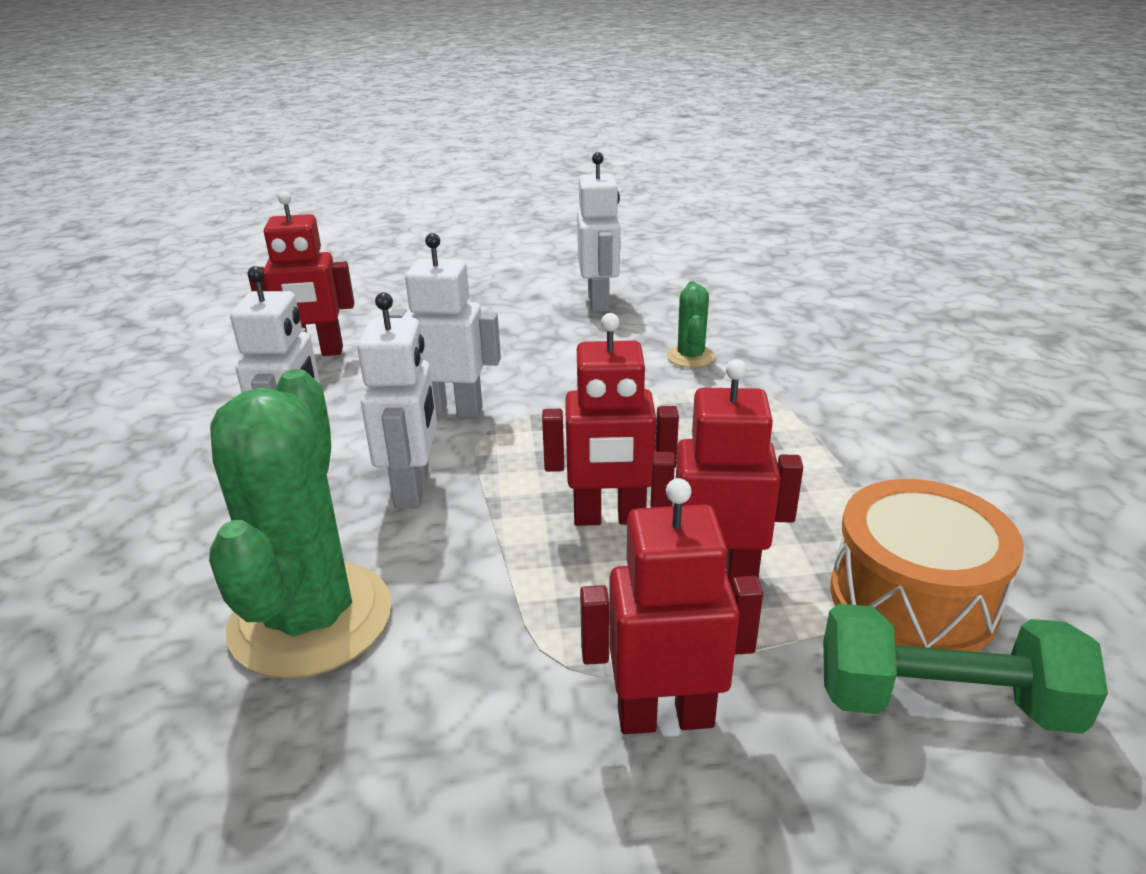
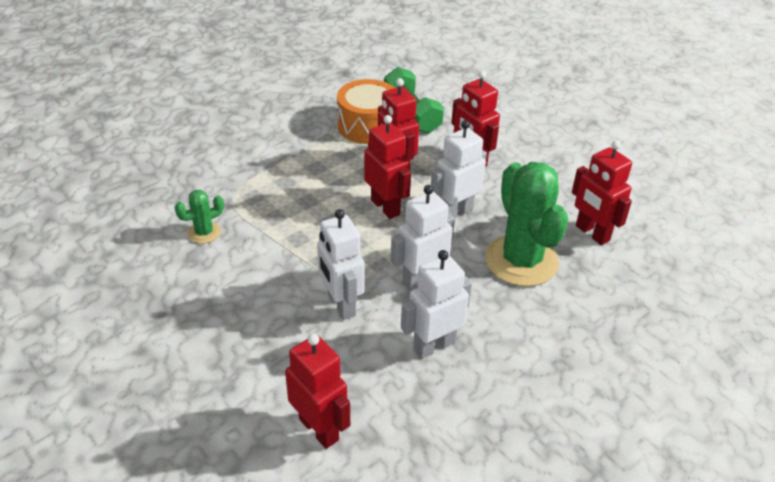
camera: 125 degrees left, 10 degrees up
green cactus [209,369,392,679] -> green cactus turned 75 degrees counterclockwise [485,162,568,287]
white robot [577,152,620,312] -> white robot moved to [431,120,487,218]
none -> red robot [572,140,632,245]

